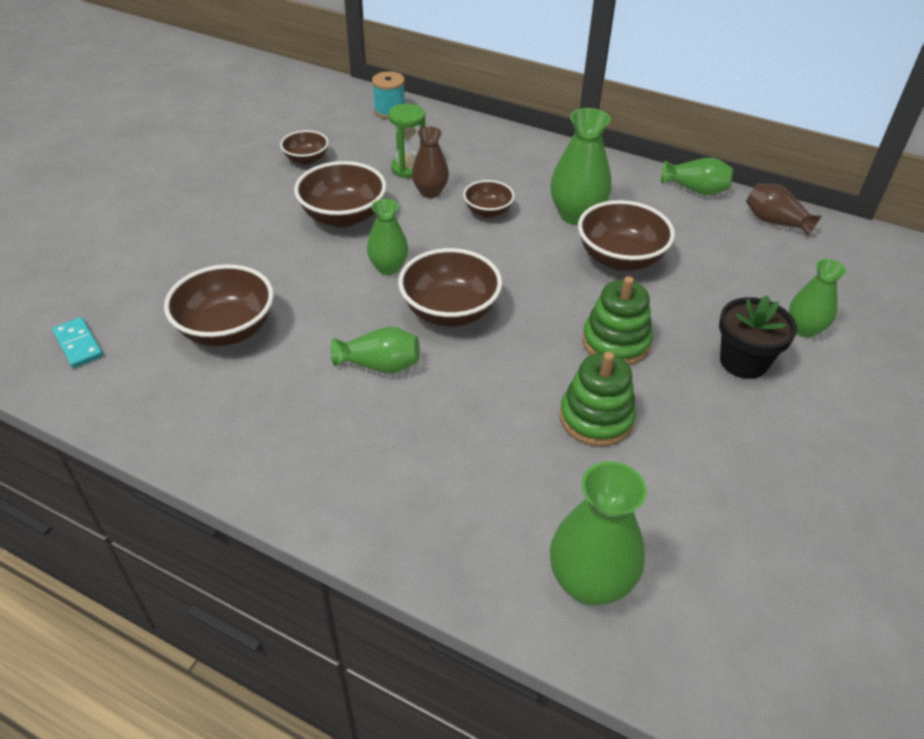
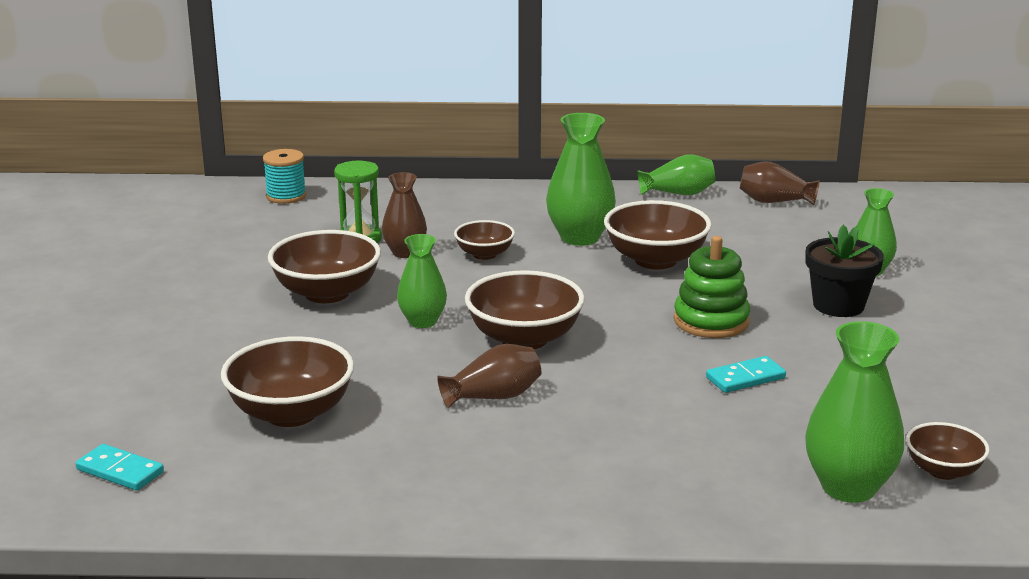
camera: 25 degrees left, 20 degrees down
brown bowl [280,130,329,165] -> brown bowl moved to [906,422,990,480]
green vase [330,327,420,374] -> brown vase [437,344,541,408]
green stacking toy [560,351,636,446] -> turquoise domino [706,356,786,393]

